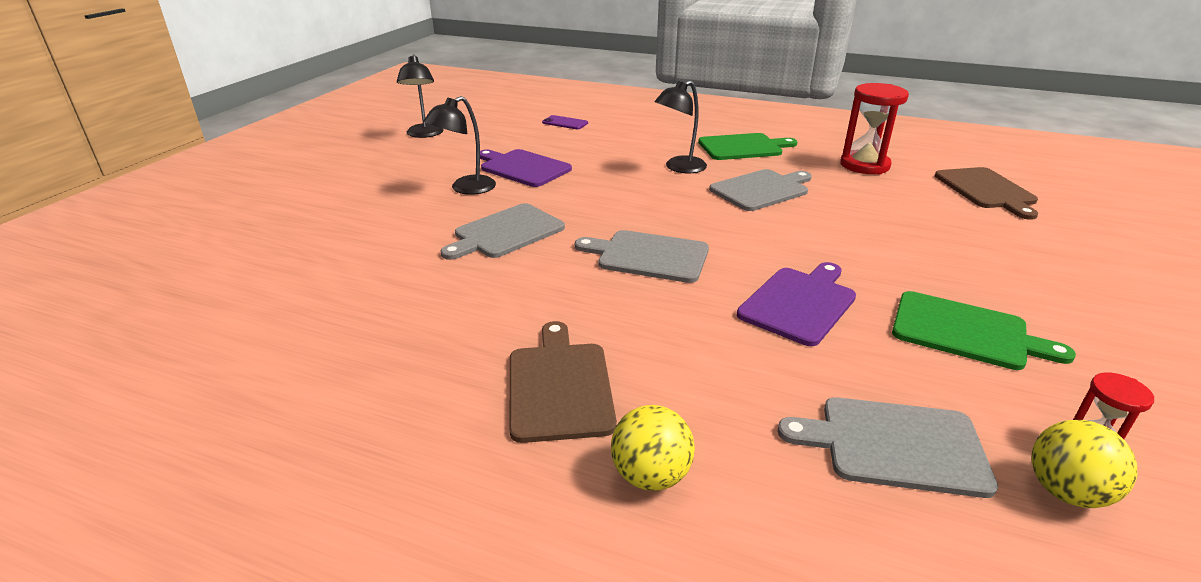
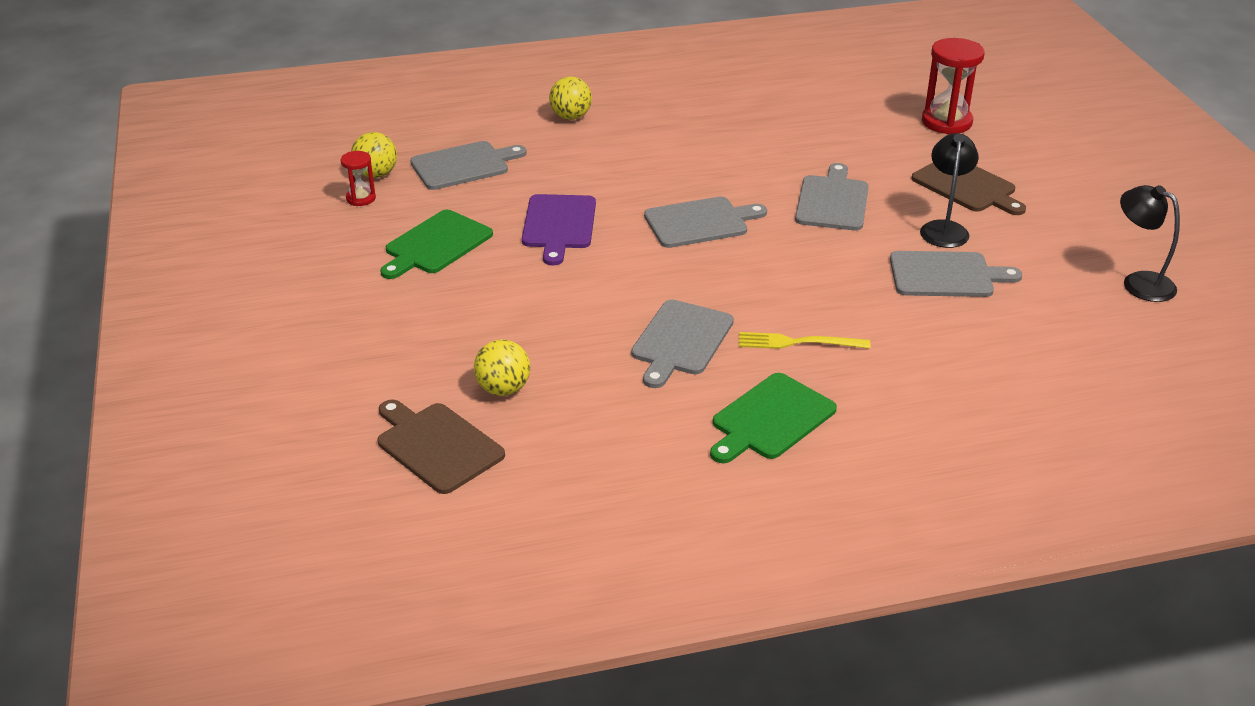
camera: 145 degrees right, 5 degrees up
purple cutting board [480,149,572,187] -> grey cutting board [890,251,1022,297]
brown cutting board [509,321,617,443] -> brown cutting board moved to [912,163,1026,215]
purple phone [542,115,588,129] -> none
black lamp [655,80,707,173] -> yellow fork [739,332,871,349]
red hourglass [840,83,909,174] -> red hourglass moved to [922,38,985,134]
green cutting board [892,291,1076,370] -> green cutting board turned 45 degrees counterclockwise [380,210,493,279]
none -> yellow ball [474,340,530,396]

